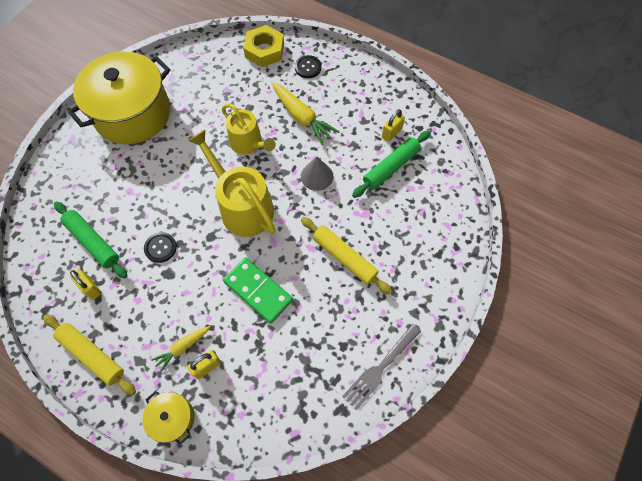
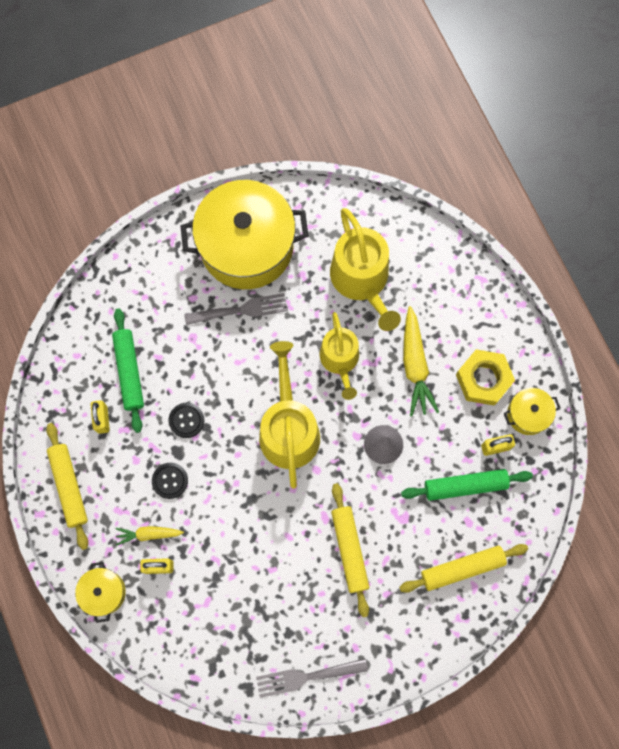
camera: 35 degrees right, 10 degrees up
green domino [223,258,293,323] -> none
yellow nut [243,25,284,67] -> yellow nut moved to [456,349,515,406]
black button [295,55,322,78] -> black button moved to [152,463,188,499]
none -> grey fork [185,293,288,325]
none -> yellow watering can [330,208,401,331]
none -> yellow rolling pin [399,544,528,593]
none -> yellow pot [504,388,560,435]

